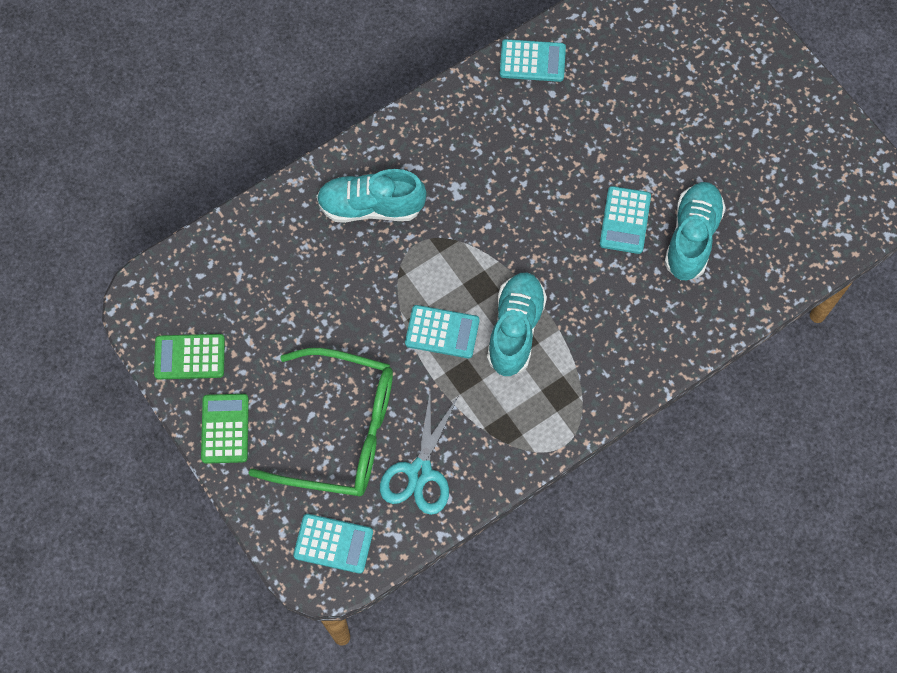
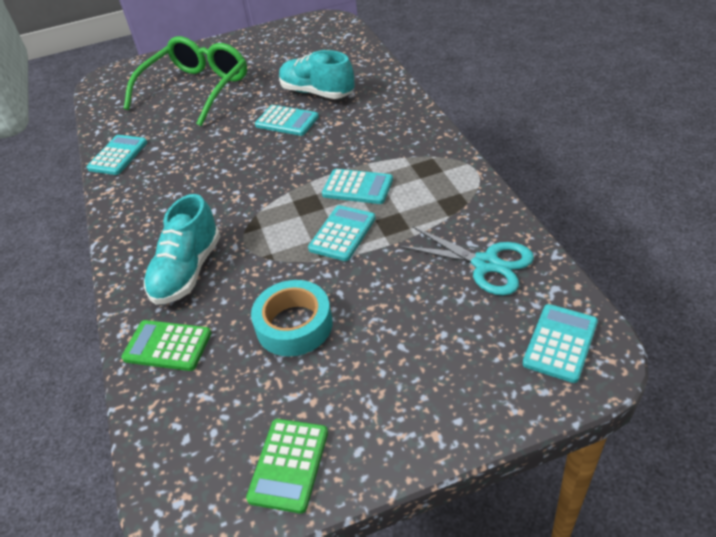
camera: 70 degrees left, 25 degrees down
green calculator [201,394,249,464] -> green calculator moved to [121,320,211,371]
green glasses [249,348,393,496] -> green glasses moved to [124,36,247,127]
turquoise shoe [487,273,547,376] -> turquoise calculator [322,169,393,204]
none -> turquoise tape [251,280,333,357]

